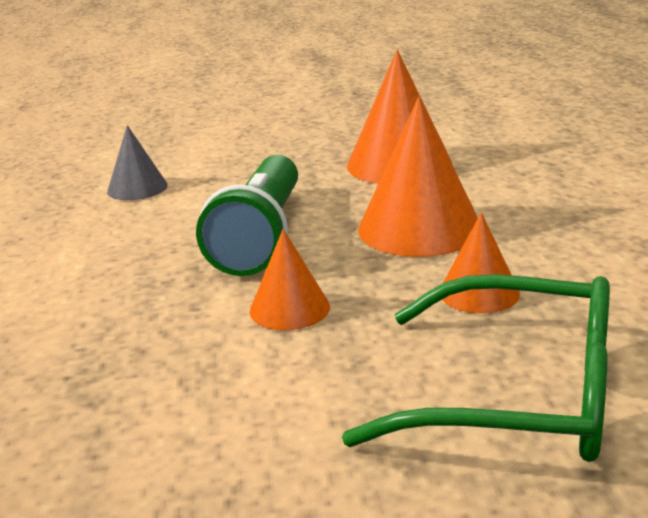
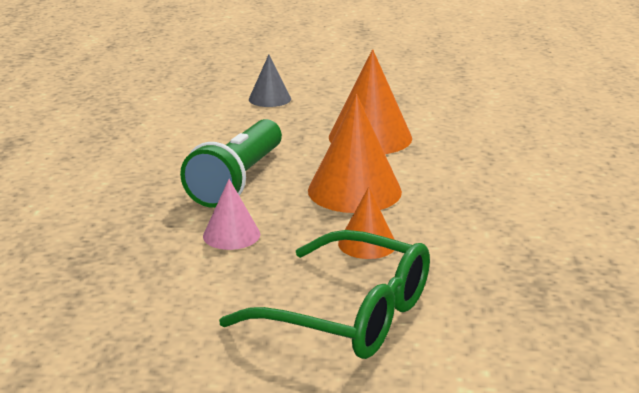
camera: 10 degrees right, 0 degrees up
grey cone [107,125,168,200] -> grey cone moved to [249,55,291,107]
orange cone [250,229,330,330] -> pink cone [203,179,260,250]

